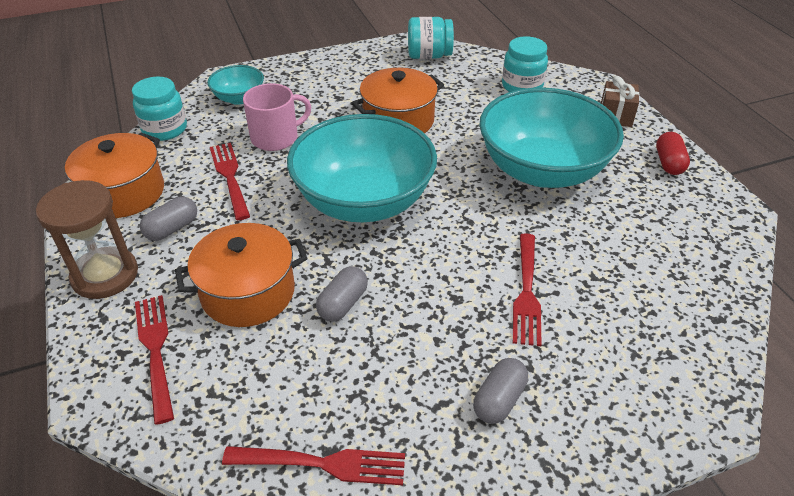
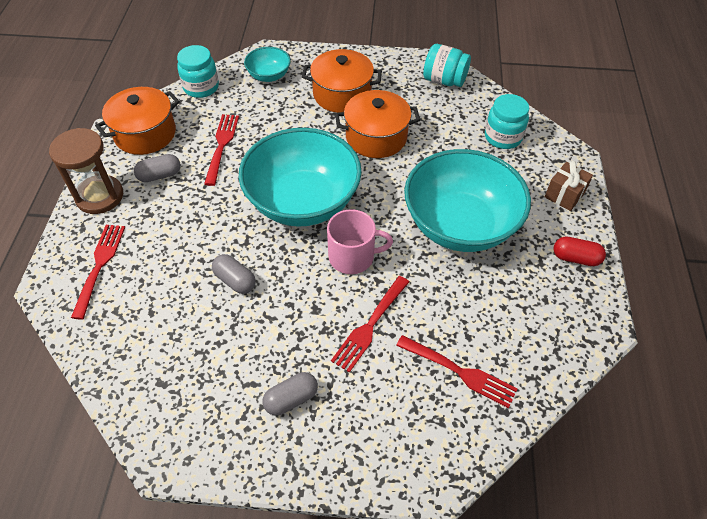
camera: 25 degrees right, 10 degrees up
orange pot [175,223,308,327] -> orange pot moved to [302,49,382,113]
red fork [222,446,405,485] -> red fork moved to [396,335,518,408]
pink mug [243,83,311,151] -> pink mug moved to [327,209,393,274]
grey capsule [316,266,368,321] -> grey capsule turned 75 degrees clockwise [212,254,256,294]
red capsule [656,132,690,175] -> red capsule turned 75 degrees clockwise [554,237,606,266]

